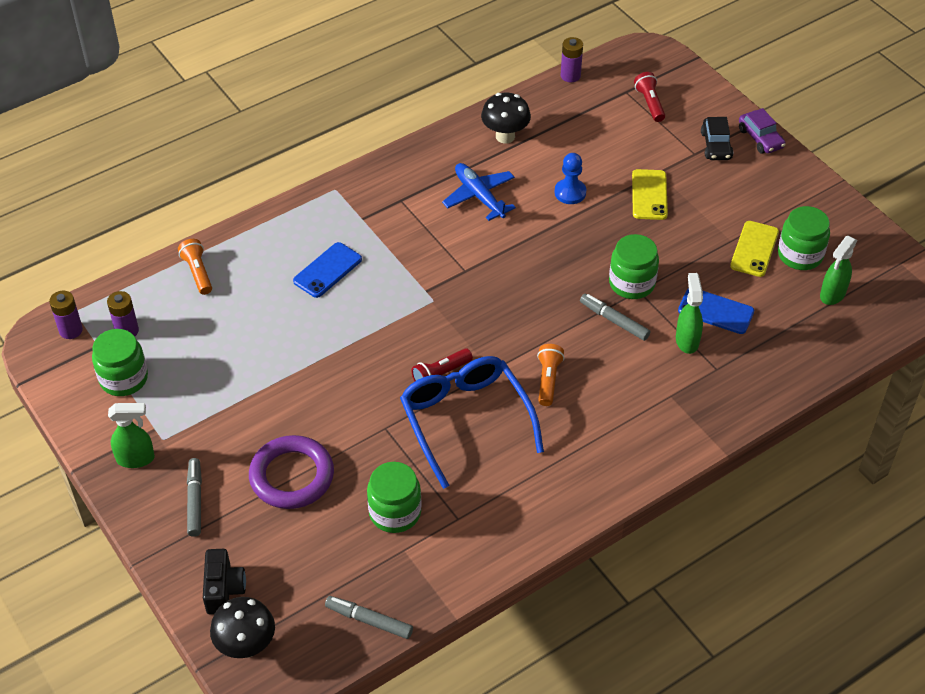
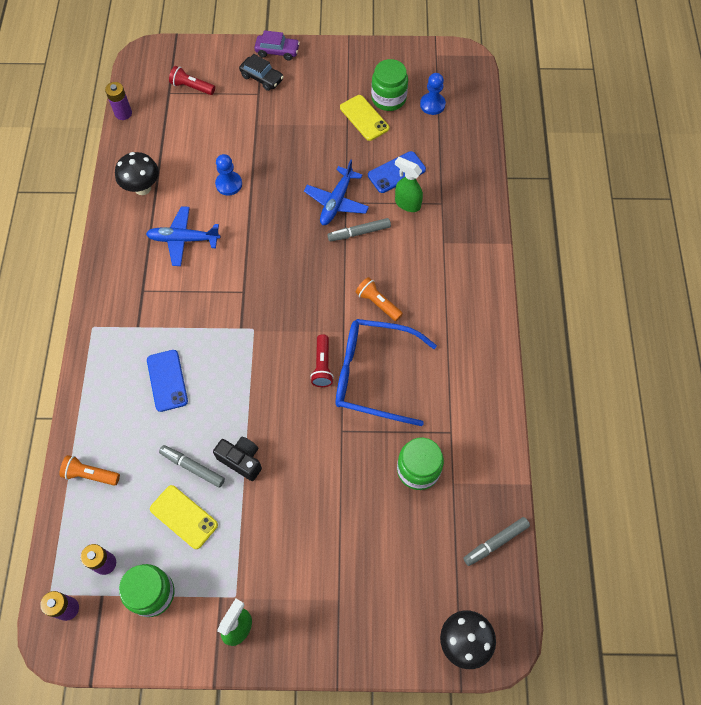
camera: 55 degrees left, 15 degrees up
grey marker [187,458,202,537] -> grey marker moved to [159,445,225,488]
black camera [203,549,246,615] -> black camera moved to [213,437,262,481]
purple ring [249,435,334,509] -> none
green jar [609,234,659,299] -> blue plane [304,160,369,225]
yellow phone [632,169,668,220] -> yellow phone moved to [150,485,218,549]
green spray bottle [820,236,857,305] -> blue pawn [420,73,446,115]

